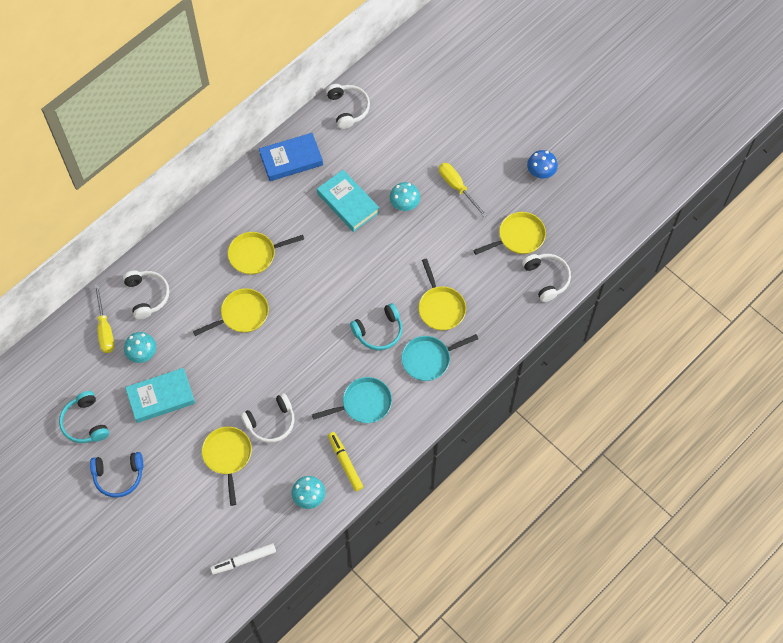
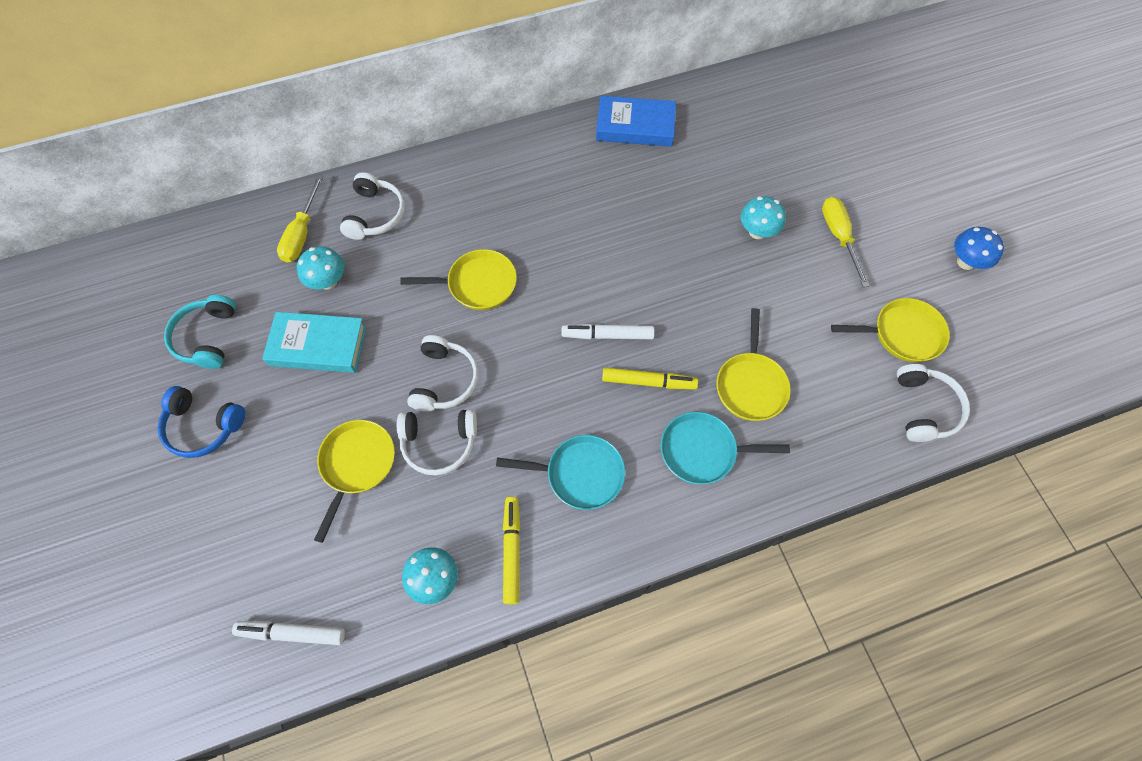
camera: 25 degrees right, 0 degrees up
yellow pan [228,232,304,275] -> none
turquoise book [317,170,380,232] -> none
white headphones [326,84,370,129] -> white headphones moved to [407,335,479,412]
turquoise headphones [350,303,403,350] -> yellow marker [602,367,698,390]
none -> white marker [562,324,655,339]

